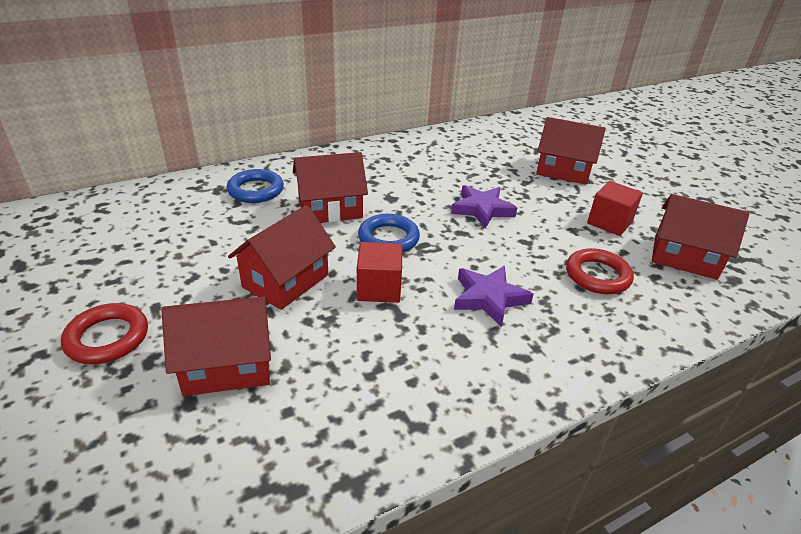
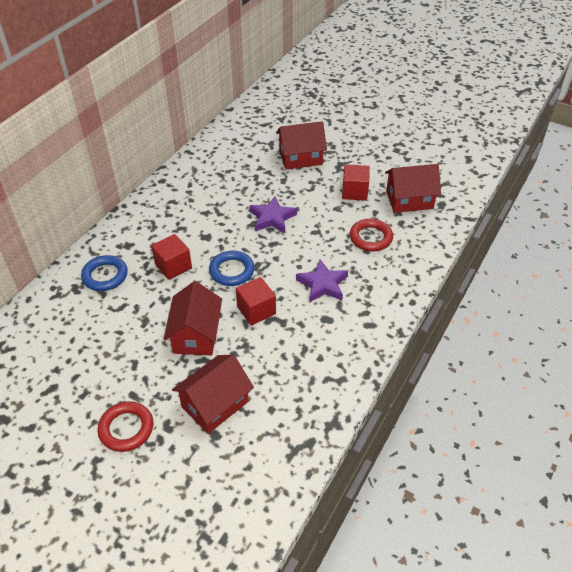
camera: 30 degrees left, 10 degrees up
red house [293,152,368,223] -> red cube [151,234,192,280]

